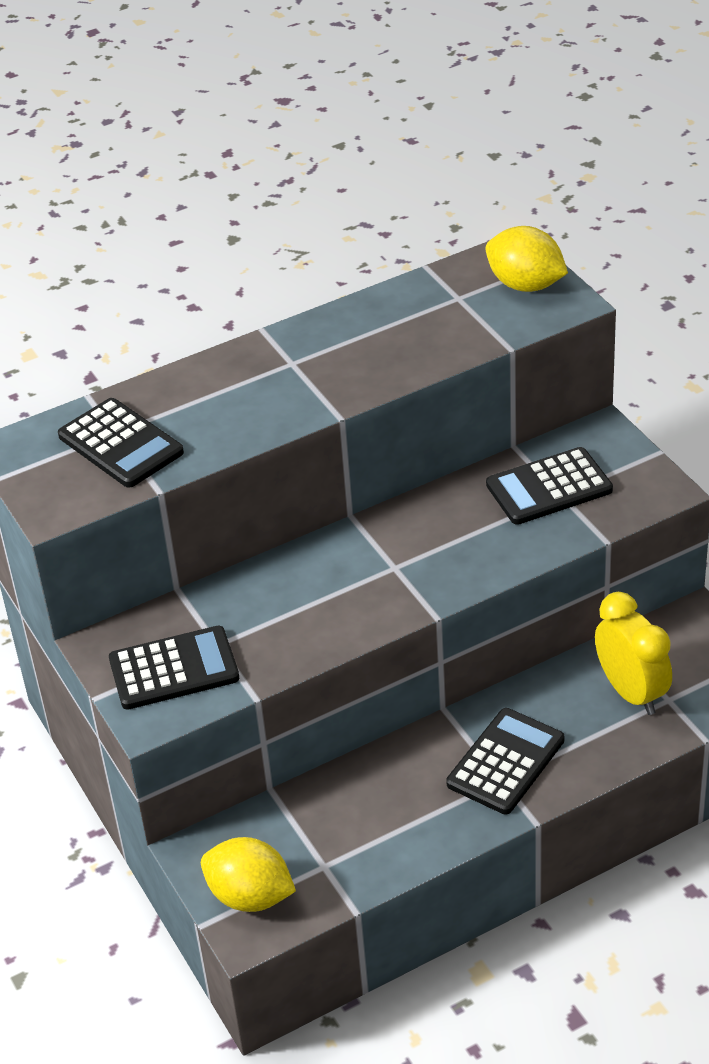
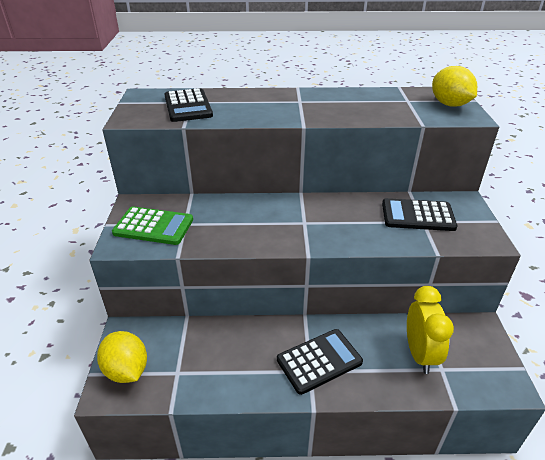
camera: 25 degrees right, 5 degrees down
black calculator [109,626,239,710] -> green calculator [112,206,193,245]

